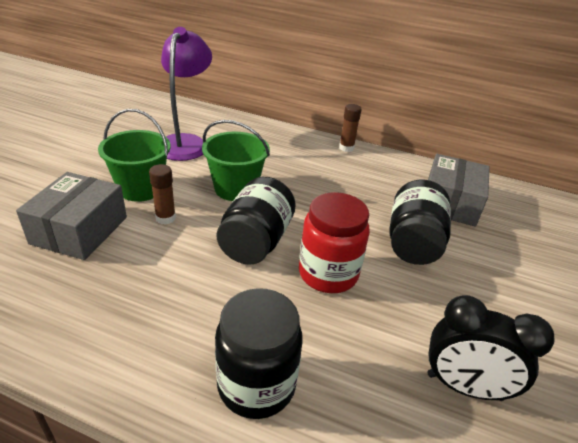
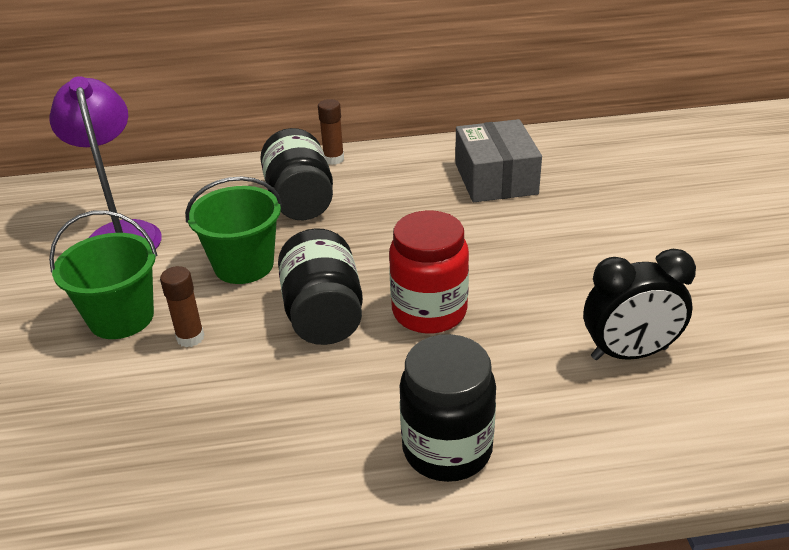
camera: 25 degrees left, 0 degrees up
grey box [16,172,127,260] -> none
black jar [389,180,451,265] -> black jar moved to [260,128,333,220]

